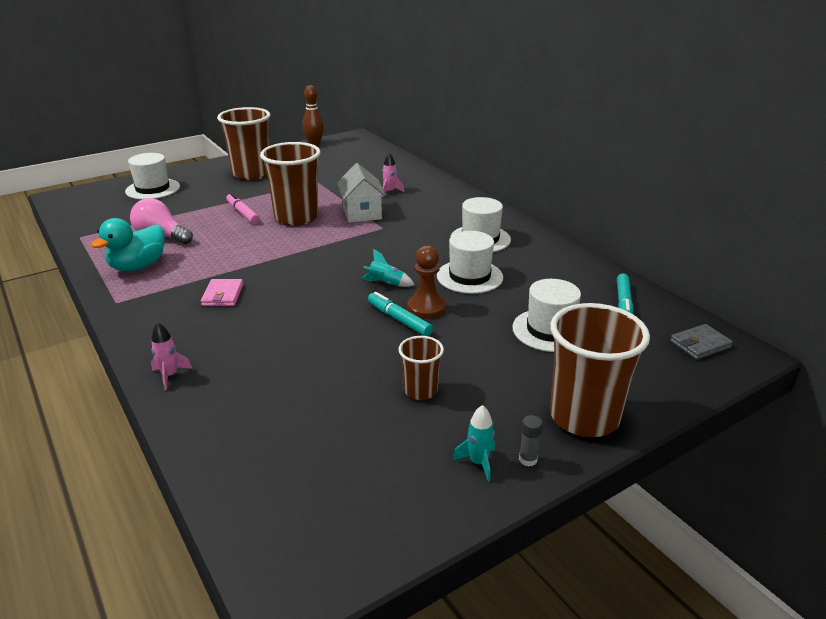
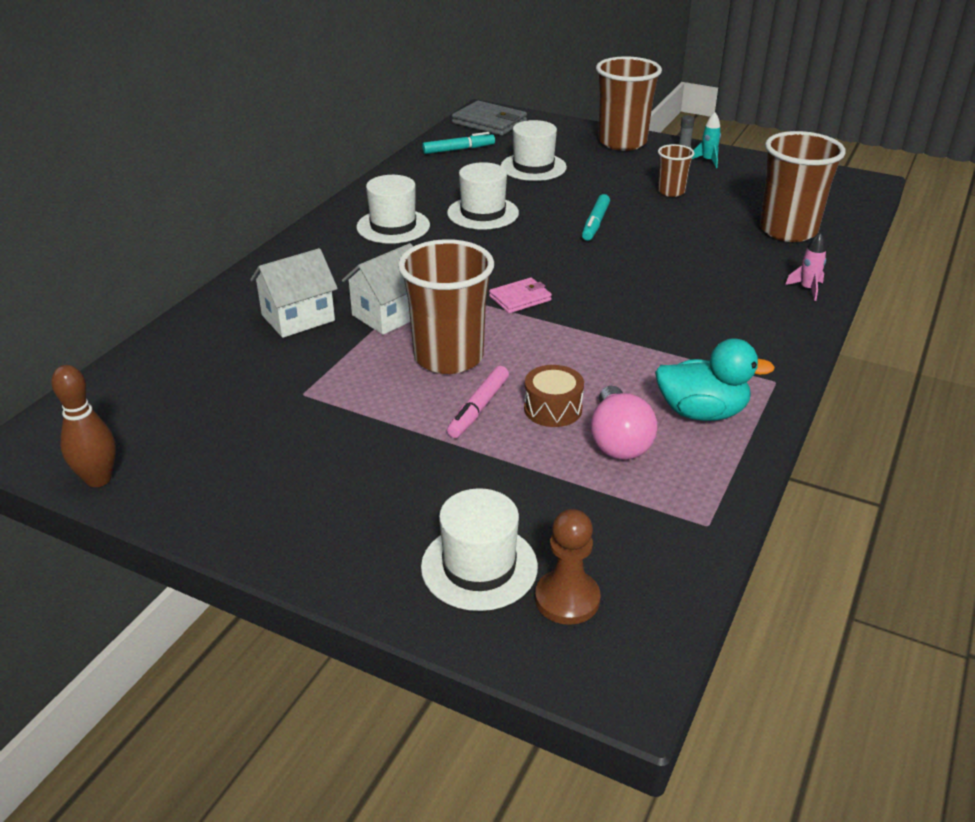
camera: 120 degrees left, 5 degrees up
pink wallet [201,279,243,306] -> pink wallet moved to [489,277,552,313]
brown cup [217,107,271,180] -> brown cup moved to [760,131,846,242]
turquoise rocket [361,249,415,287] -> none
pink rocket [382,153,404,197] -> white house [250,248,338,338]
brown pawn [408,246,446,319] -> brown pawn moved to [535,509,600,625]
grey wallet [670,324,733,360] -> grey wallet [452,101,527,136], size x1.64
none -> brown drum [524,365,584,427]

